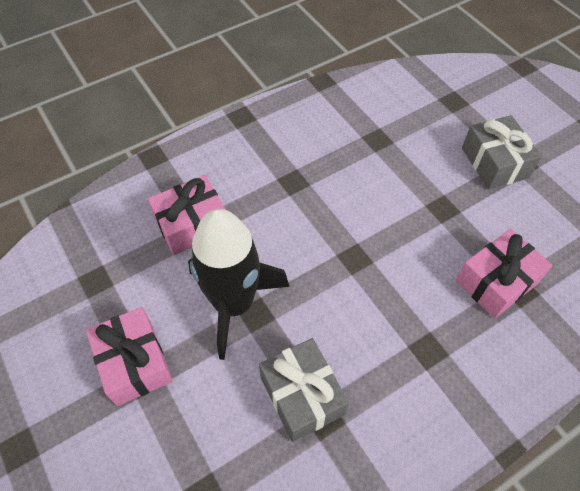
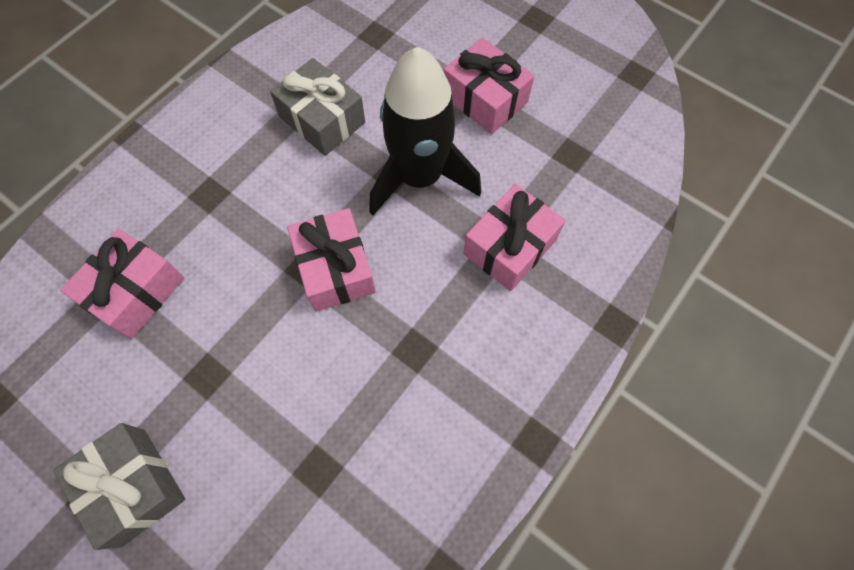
camera: 160 degrees right, 10 degrees up
none -> pink gift [287,208,376,312]

